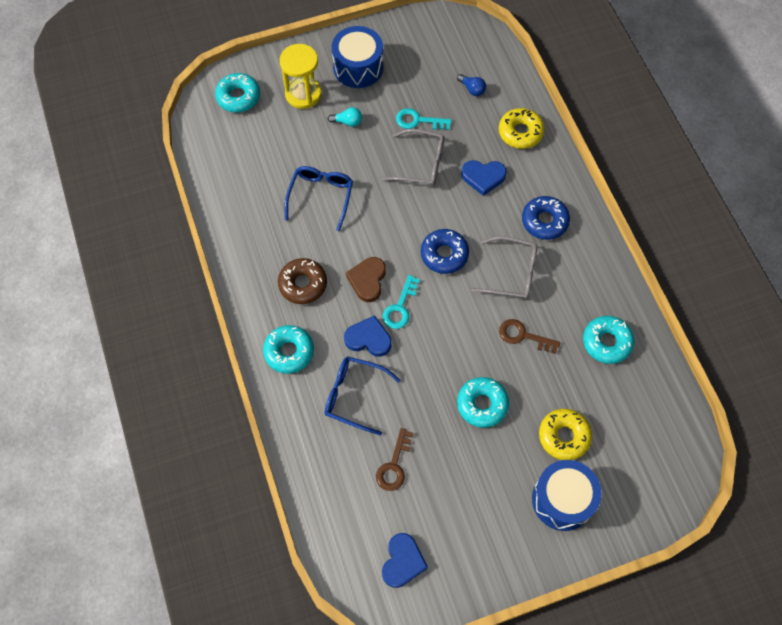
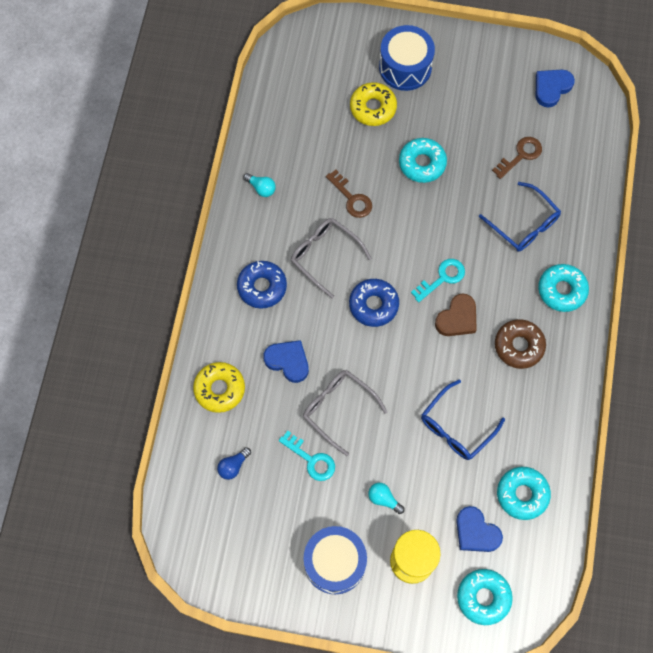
camera: 150 degrees left, 5 degrees up
blue heart [344,315,392,357] -> blue heart moved to [456,506,503,552]
blue light bulb [457,74,486,96] -> blue light bulb turned 120 degrees counterclockwise [217,447,251,480]
turquoise donut [583,316,634,364] -> turquoise donut moved to [497,467,551,520]
none -> turquoise light bulb [243,173,276,197]

